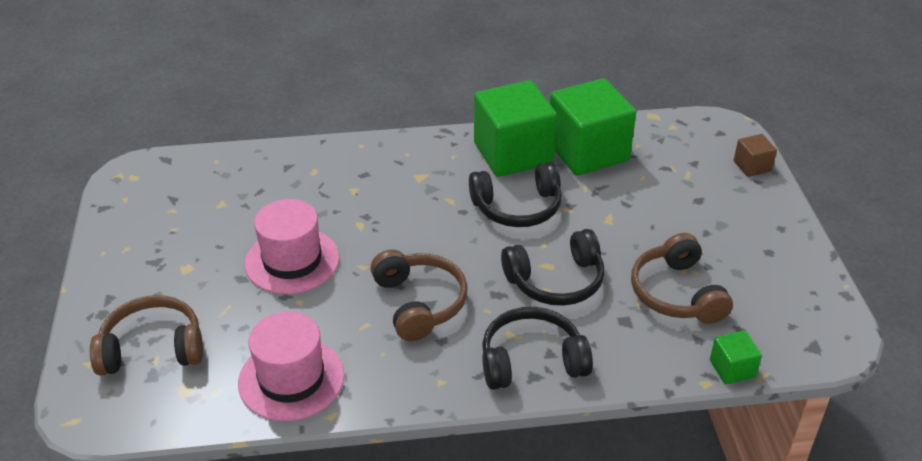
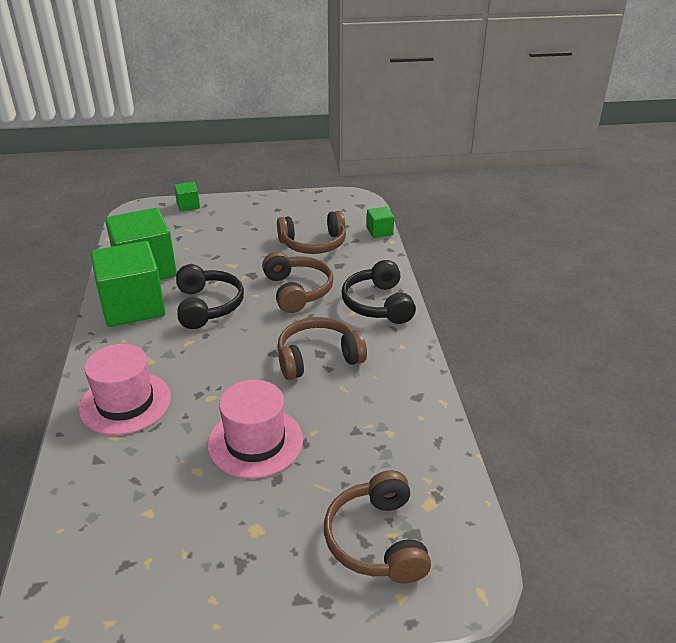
camera: 90 degrees left, 5 degrees down
pink hat [238,311,344,421] -> pink hat moved to [79,344,171,435]
black headphones [501,229,604,306] -> brown headphones [262,252,334,313]
brown cube [734,134,777,177] -> green cube [174,182,200,211]

